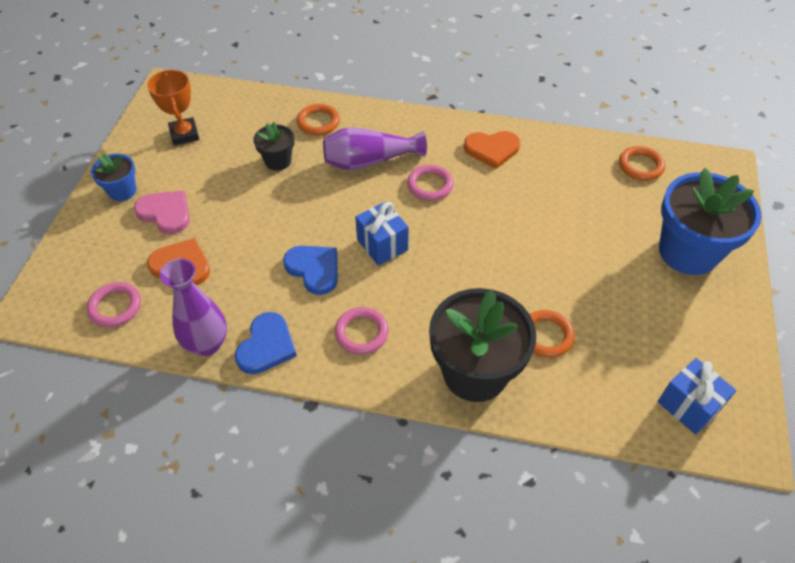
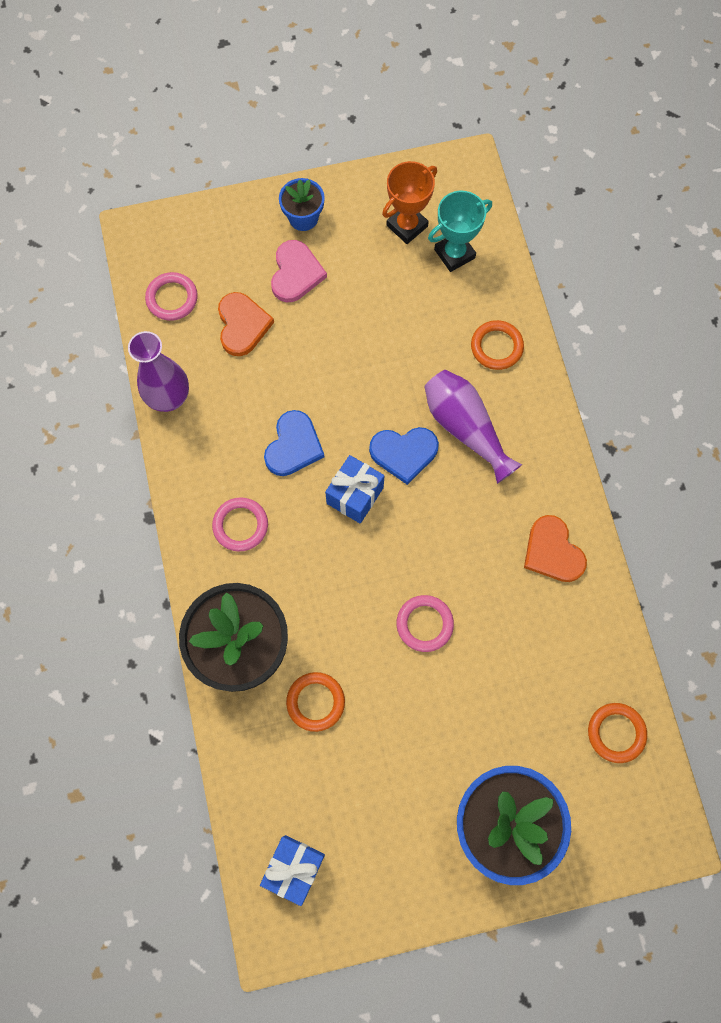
camera: 65 degrees right, 20 degrees up
blue heart [235,312,297,374] -> blue heart moved to [369,427,439,485]
black flower pot [253,122,295,171] -> none
pink ring [407,165,454,201] -> pink ring moved to [397,595,454,652]
none -> turquoise trophy [428,191,492,272]

